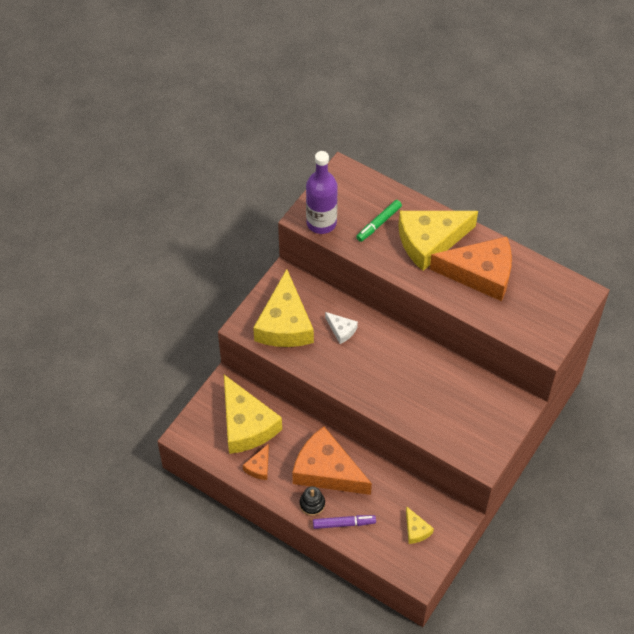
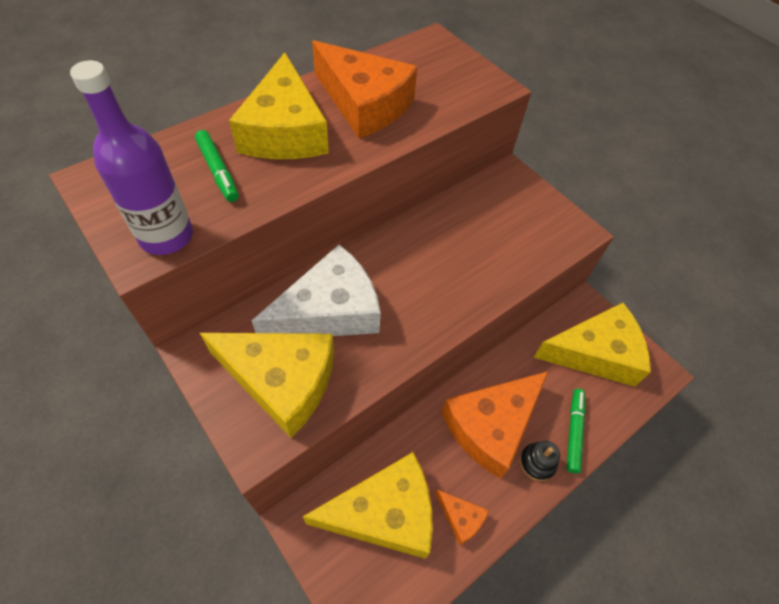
camera: 75 degrees left, 0 degrees up
purple marker [313,515,376,529] -> green marker [567,389,586,474]
white cheese [325,312,358,344] -> white cheese [251,245,381,336], size x2.25
yellow cheese [406,506,434,544] -> yellow cheese [533,303,651,387], size x2.25
orange cheese [430,237,512,301] -> orange cheese turned 105 degrees clockwise [312,40,417,138]

